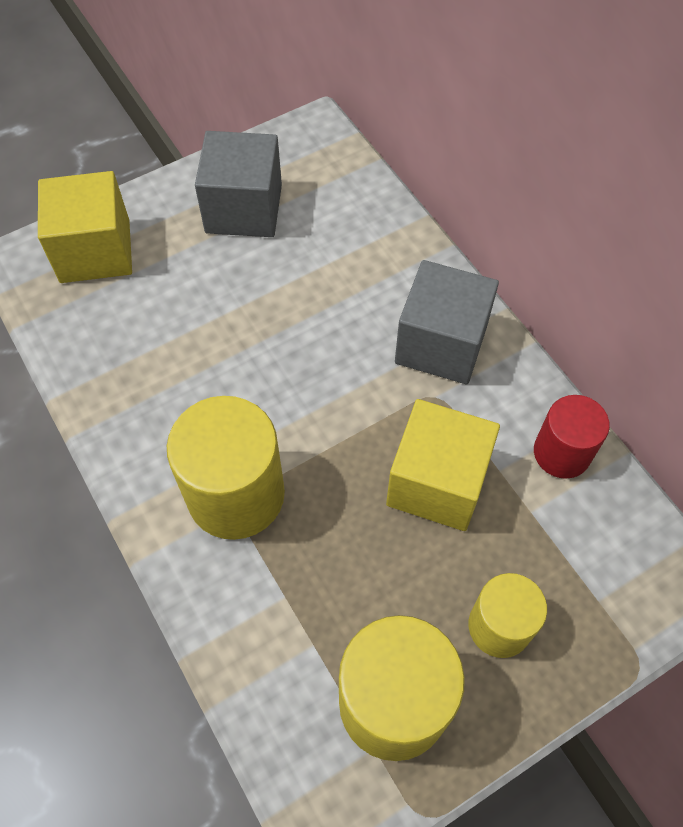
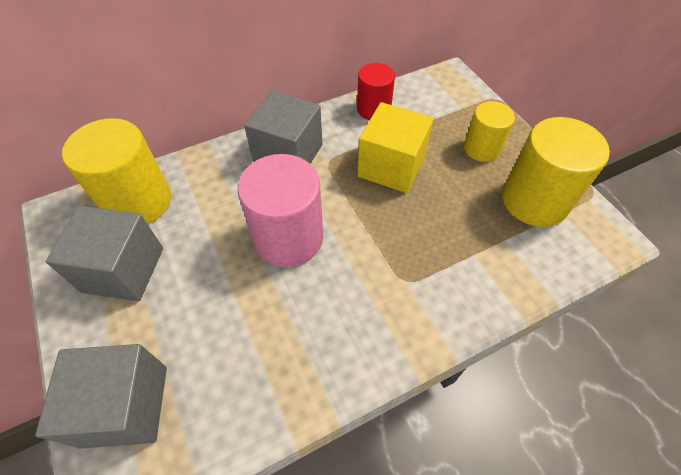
camera: 85 degrees left, 5 degrees down
yellow cube [38,171,132,283] -> grey cube [35,344,167,449]
yellow cylinder [167,396,285,540] -> yellow cylinder moved to [62,118,171,224]
none -> pink cylinder [238,154,324,267]

